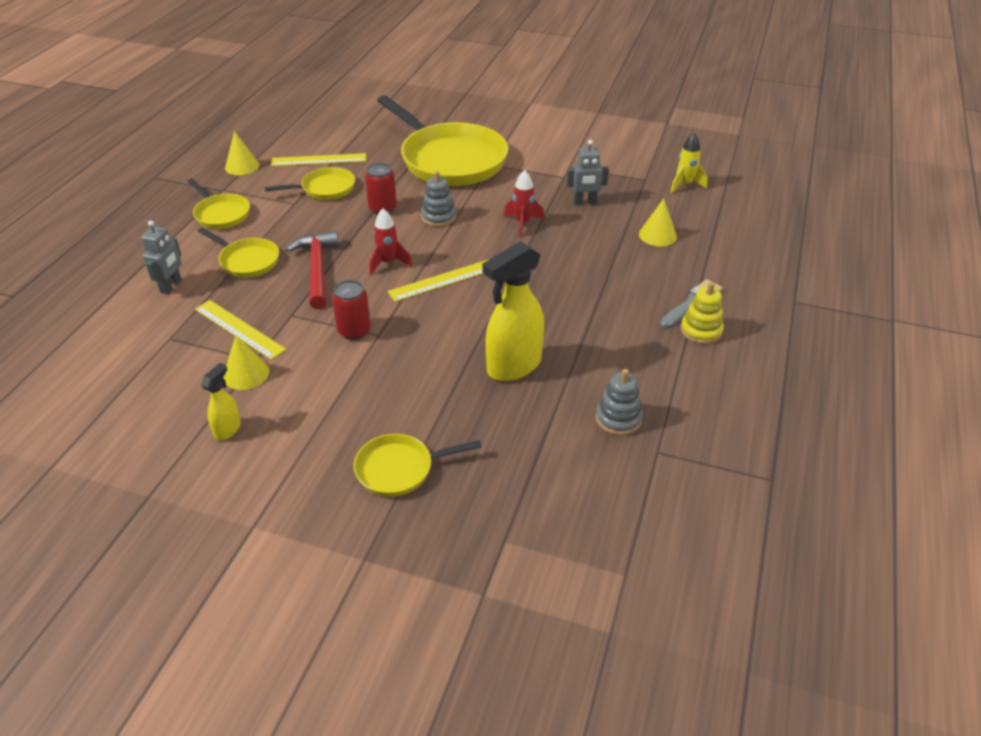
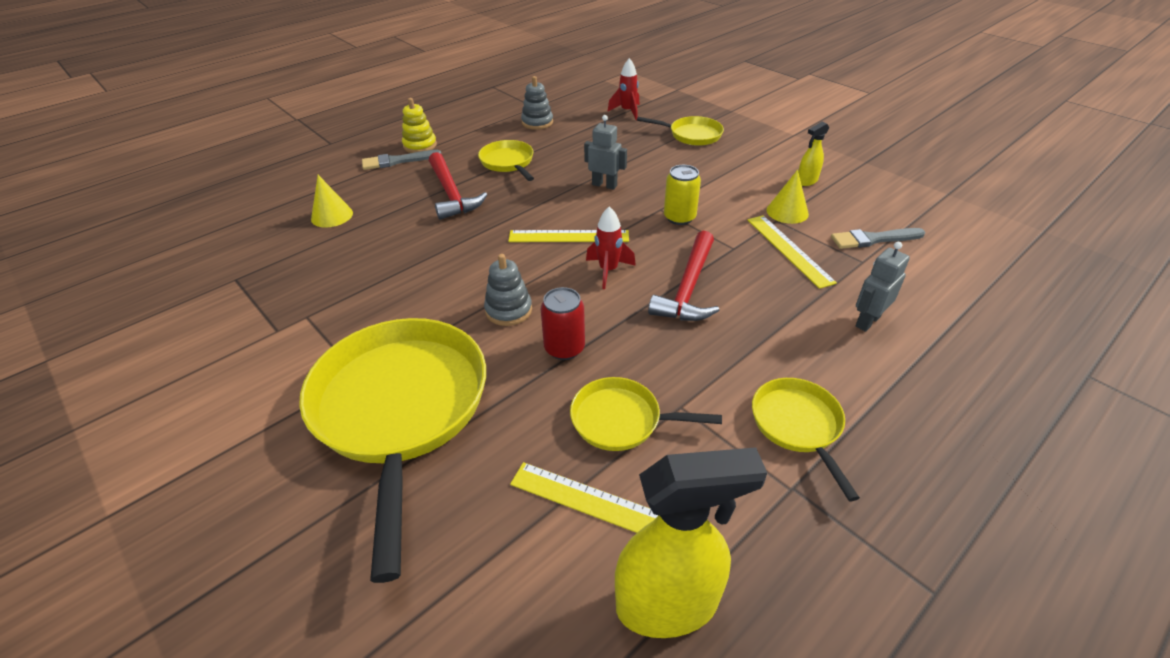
camera: 150 degrees left, 0 degrees up
yellow pan [198,228,279,278] -> yellow pan moved to [478,140,534,181]
yellow cone [225,131,259,175] -> none
red can [332,280,371,340] -> yellow can [664,165,701,225]
yellow spray bottle [482,241,544,381] -> yellow spray bottle moved to [615,447,767,638]
red rocket [504,170,544,237] -> red rocket moved to [607,58,639,120]
grey robot [567,140,609,205] -> grey robot moved to [584,115,627,190]
yellow rocket [670,133,708,193] -> none
none -> red hammer [429,152,487,220]
none -> grey brush [831,228,925,249]

